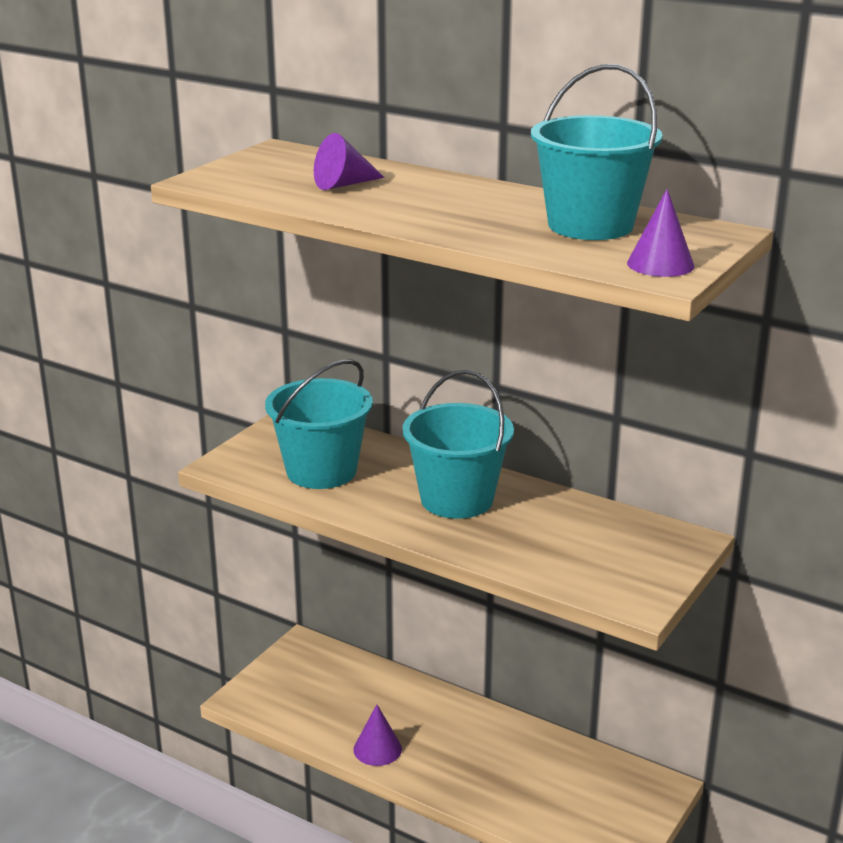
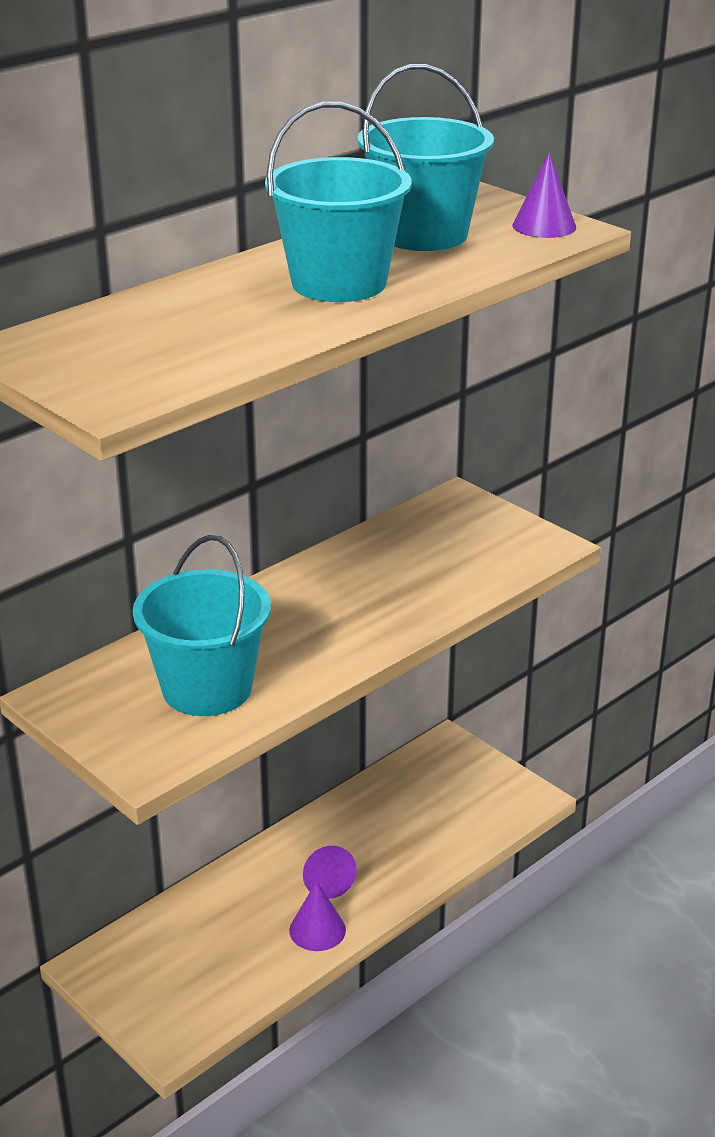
camera: 75 degrees left, 5 degrees up
purple cone [314,133,385,190] -> purple cone moved to [303,846,357,899]
turquoise bucket [402,370,514,519] -> turquoise bucket moved to [265,102,412,302]

